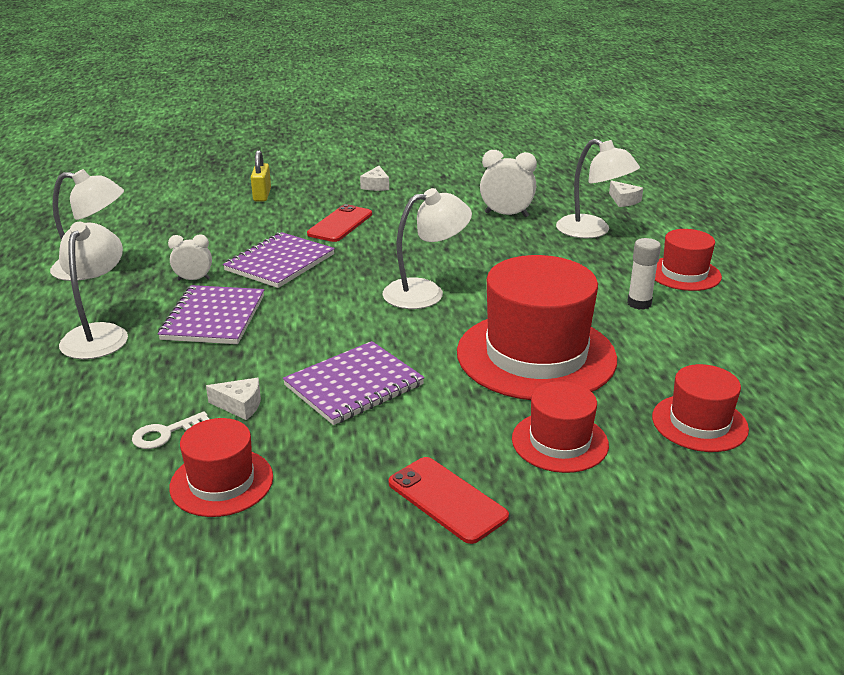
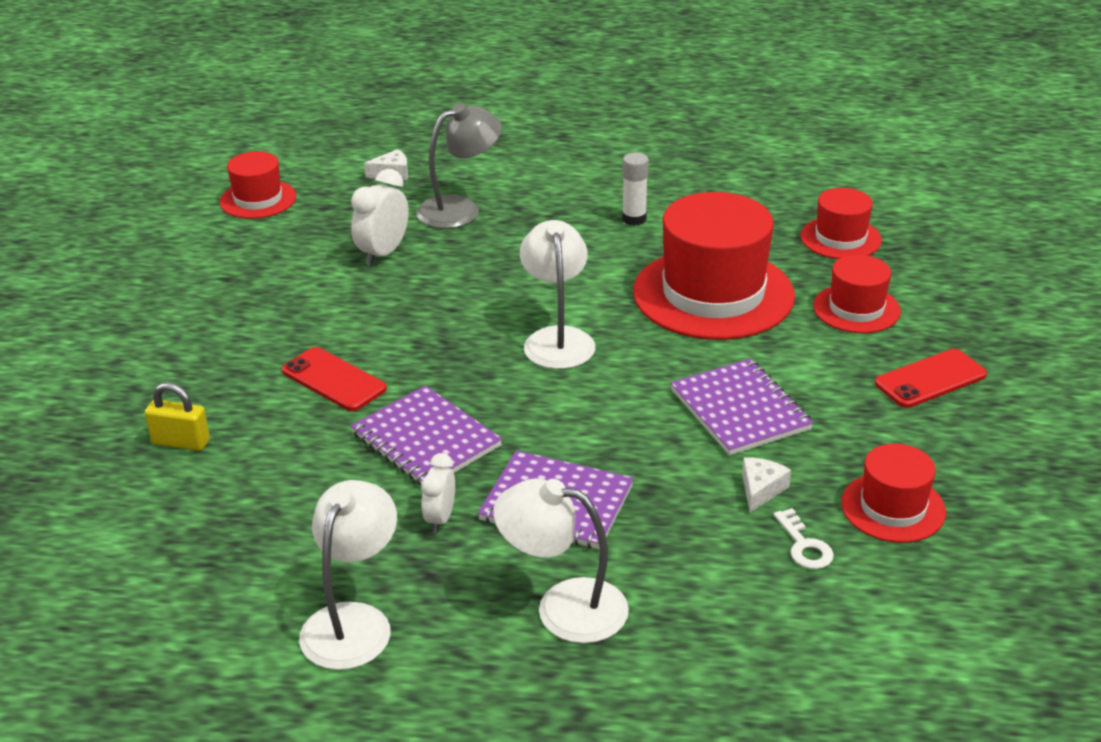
camera: 75 degrees left, 5 degrees up
white cheese [360,166,389,191] -> none
white lamp [556,139,640,238] -> grey lamp [416,103,502,229]
red hat [655,229,722,291] -> red hat moved to [220,151,296,219]

